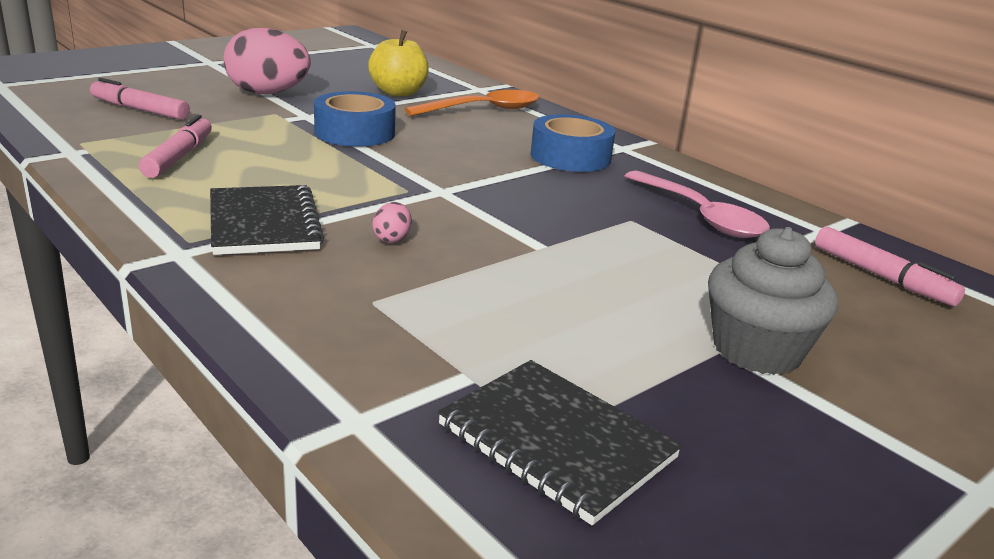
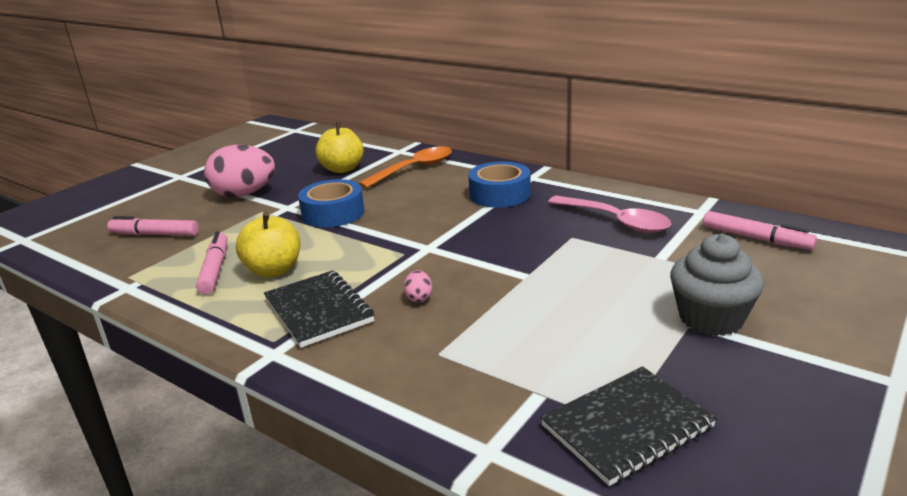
camera: 10 degrees left, 0 degrees up
black notebook [438,360,682,525] -> black notebook turned 60 degrees counterclockwise [541,367,717,486]
none -> yellow apple [236,212,300,277]

